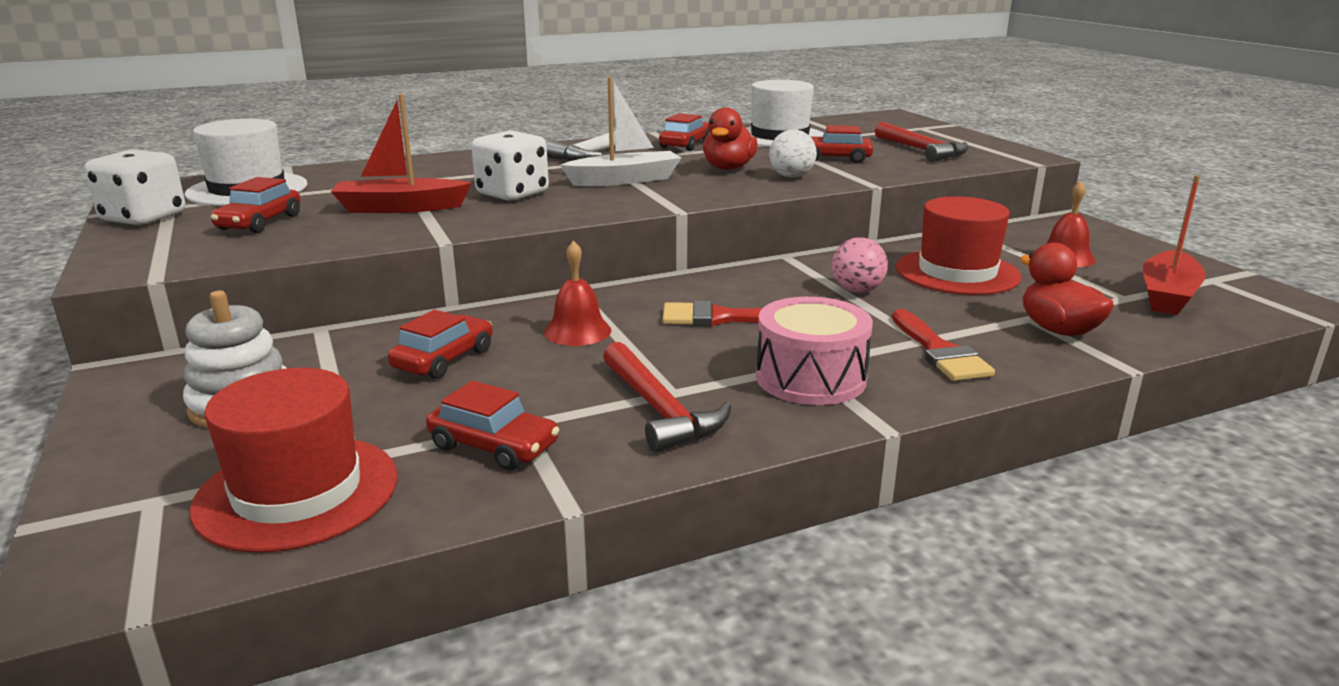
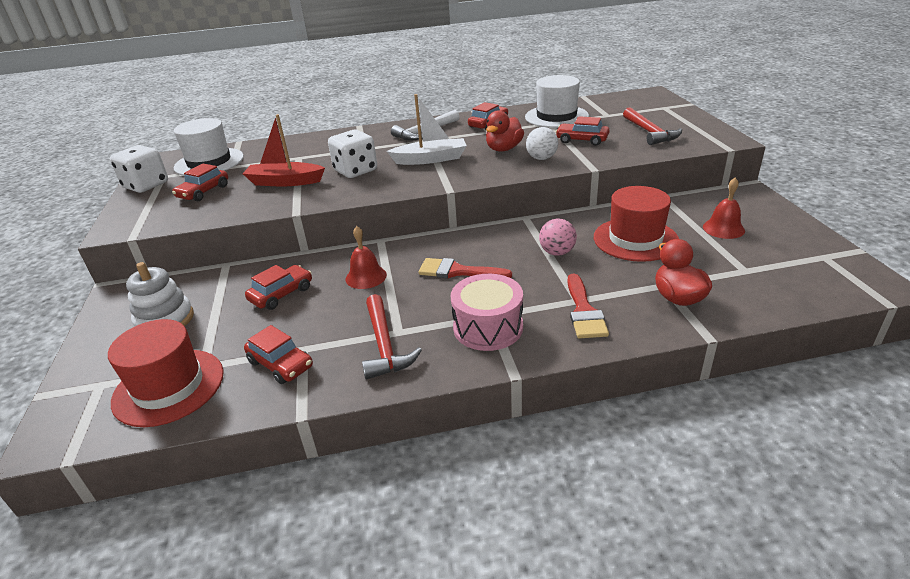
camera: 15 degrees right, 10 degrees up
red boat [1143,175,1206,315] -> none

